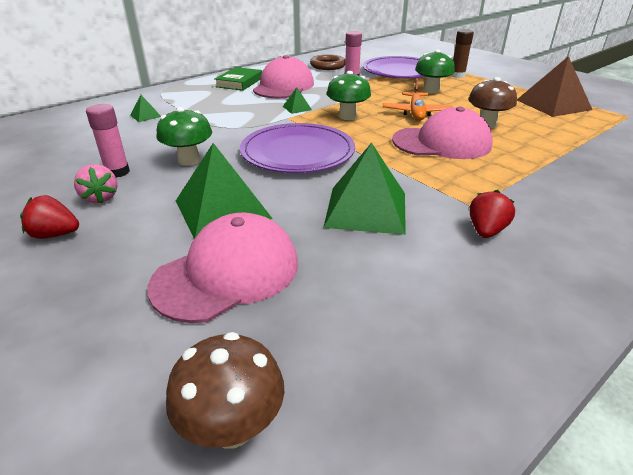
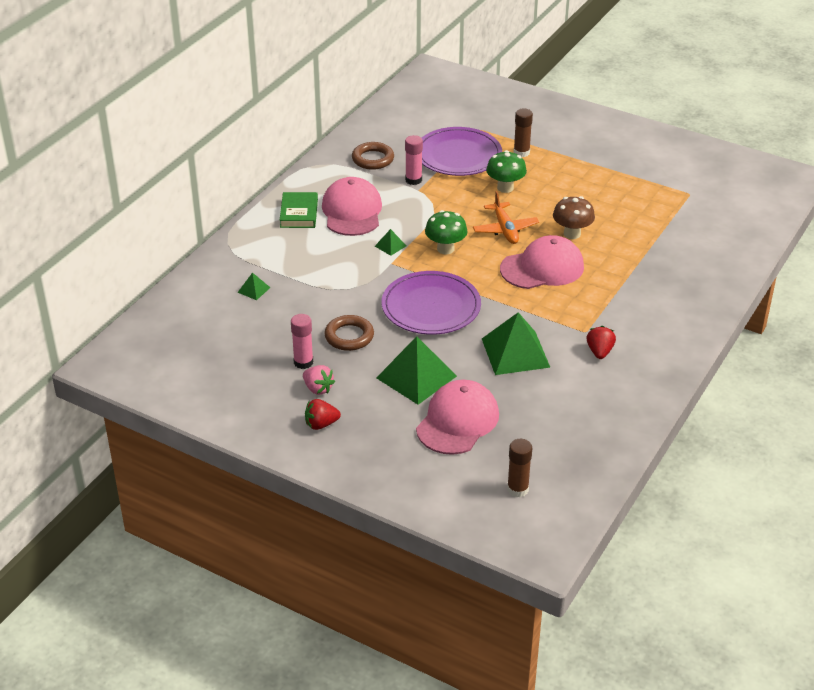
camera: 20 degrees left, 5 degrees up
green mushroom [156,107,212,166] -> brown ring [324,315,374,351]
brown mushroom [166,332,284,449] -> brown glue stick [507,439,532,497]
brown pyramid [517,56,592,117] -> none

